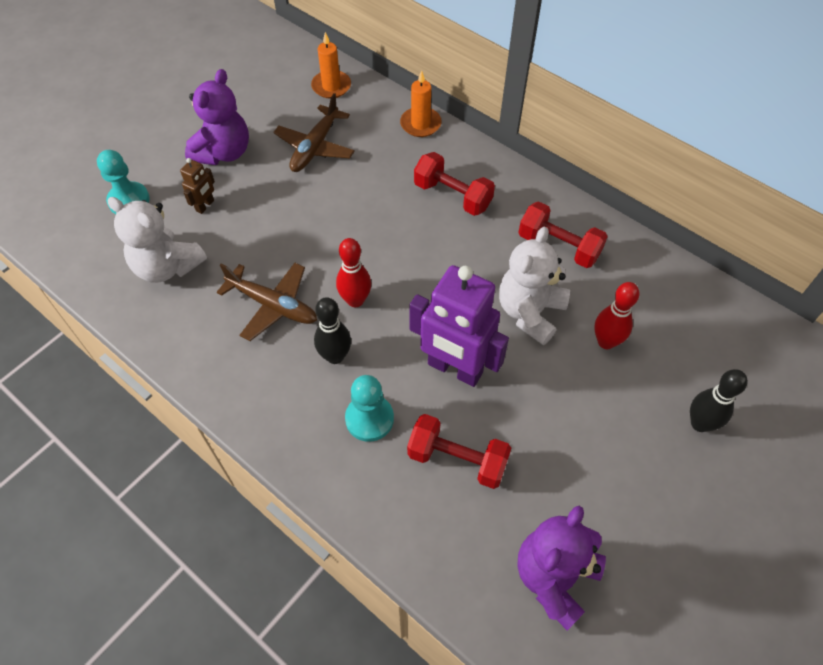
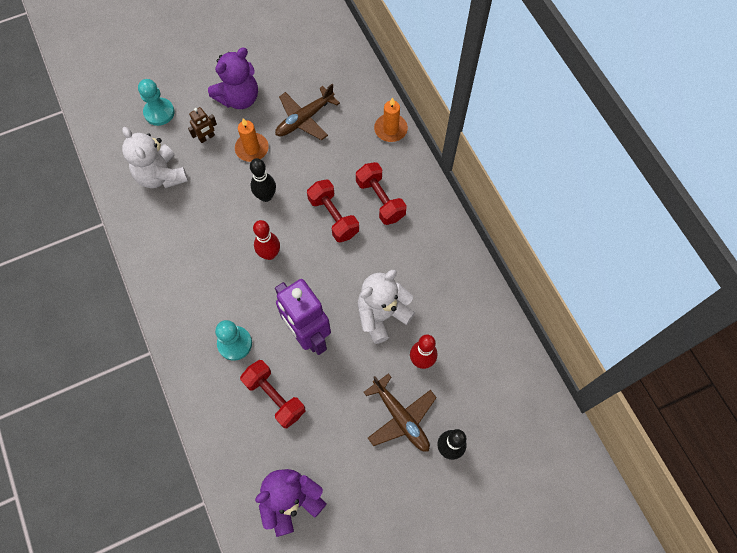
camera: 25 degrees right, 10 degrees up
brown plane [217,263,317,341] -> brown plane moved to [364,373,437,452]
orange candle [311,32,351,99] -> orange candle moved to [235,118,269,162]
black bowling pin [314,297,351,364] -> black bowling pin moved to [250,158,276,202]
red dumbbell [518,201,608,268] -> red dumbbell moved to [307,179,359,242]

